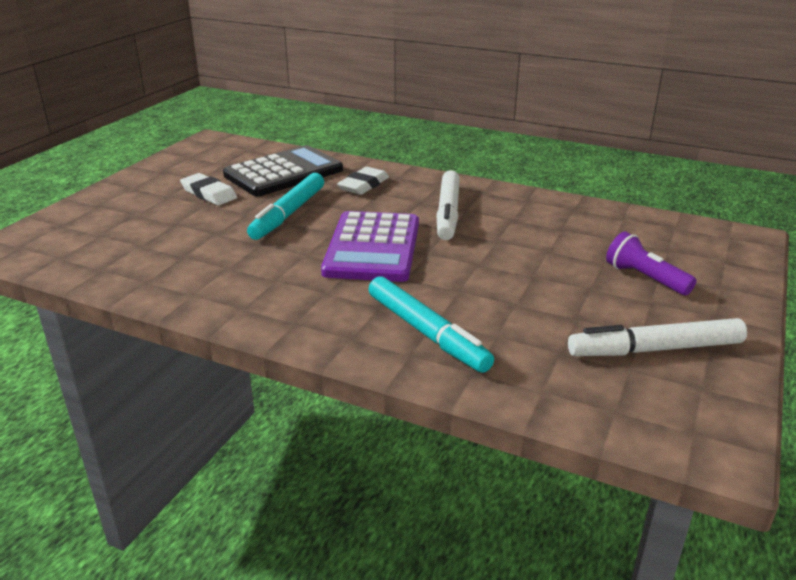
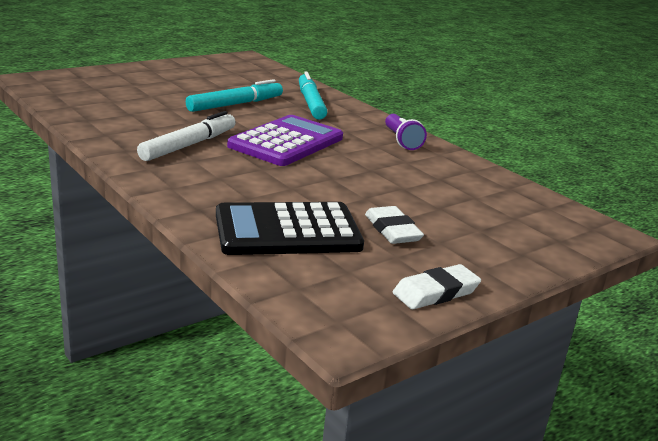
camera: 155 degrees left, 5 degrees down
turquoise marker [247,173,324,240] -> turquoise marker moved to [186,79,283,112]
white eraser [337,167,389,195] -> white eraser moved to [393,264,481,309]
white marker [568,318,747,356] -> none
purple flashlight [606,231,697,295] -> purple flashlight moved to [385,114,427,150]

